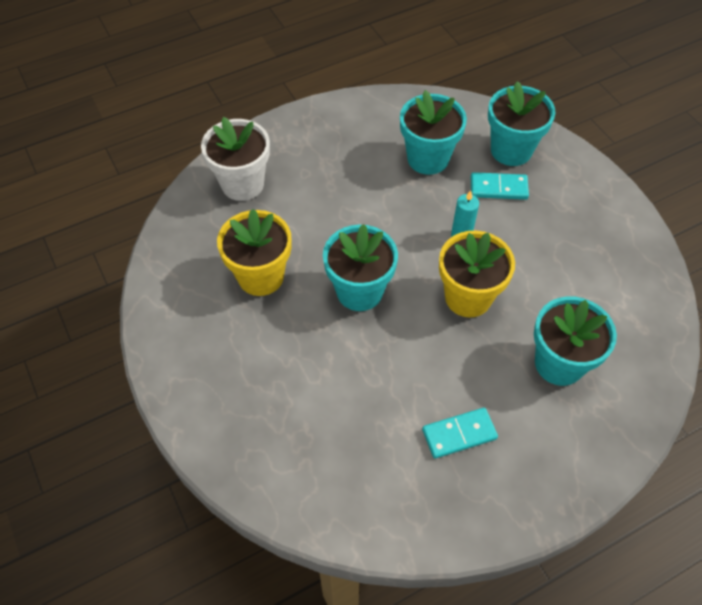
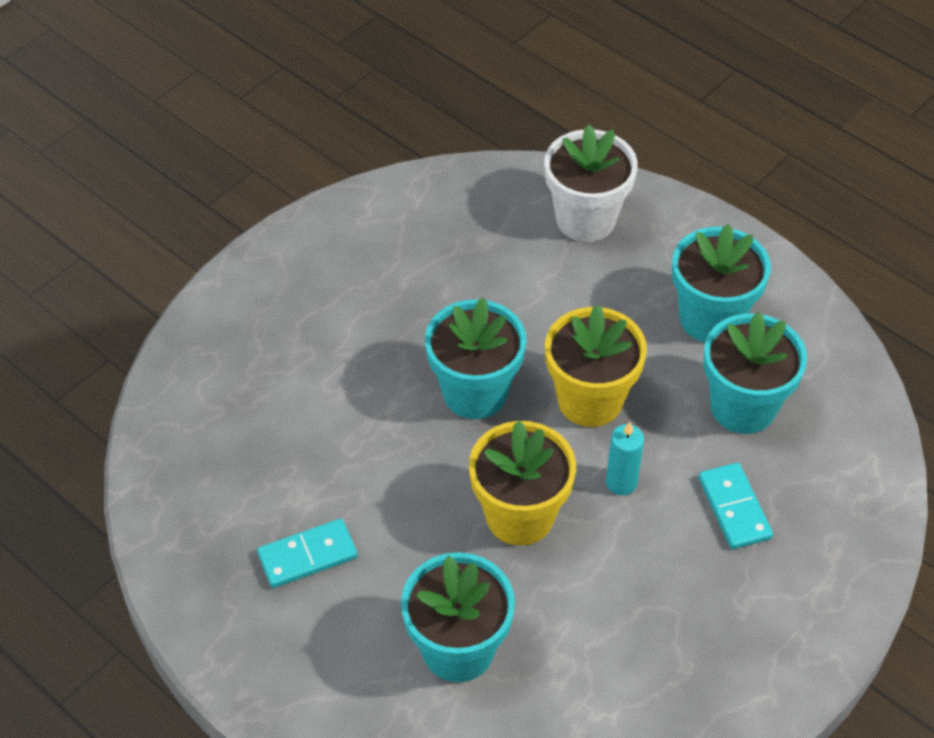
camera: 70 degrees right, 5 degrees down
yellow flower pot [217,209,292,296] -> yellow flower pot moved to [545,304,647,427]
turquoise domino [422,408,498,459] -> turquoise domino turned 75 degrees counterclockwise [257,519,358,588]
turquoise flower pot [488,81,555,166] -> turquoise flower pot moved to [672,224,771,342]

